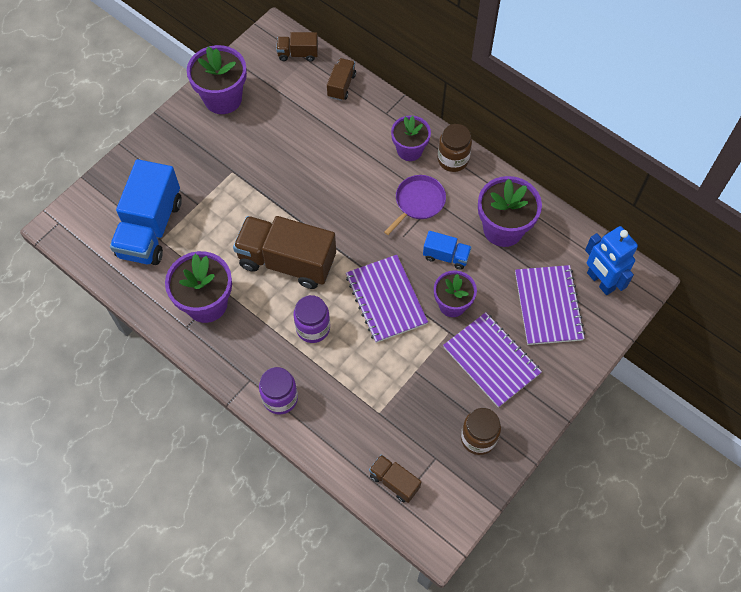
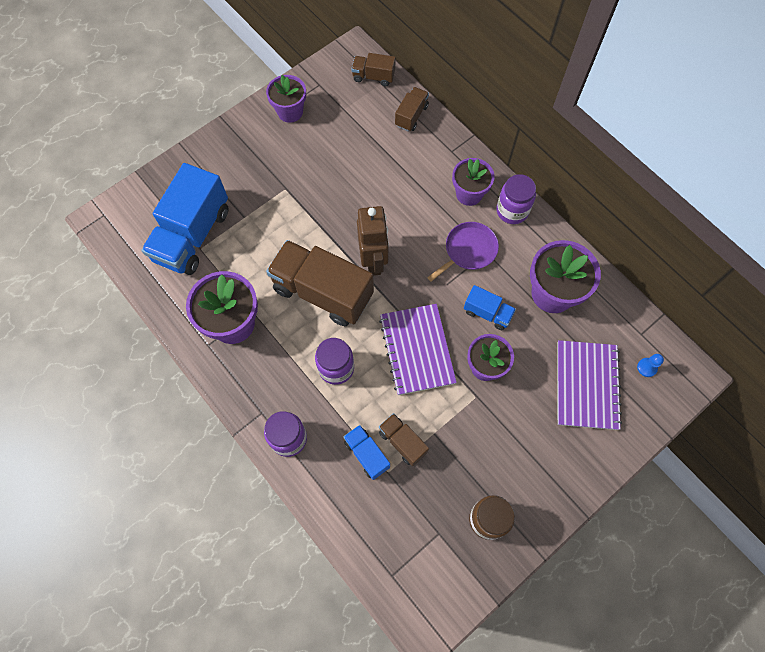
camera: 10 degrees right, 5 degrees up
purple flower pot [187,45,247,114] -> purple flower pot [266,75,306,123], size x0.66
brown truck [369,455,421,503] -> brown truck moved to [379,413,429,466]
brown jar [438,124,472,172] -> purple jar [496,174,536,224]
purple notebook [443,312,542,408] -> none
blue robot [585,226,638,295] -> blue pawn [637,354,664,377]
none -> blue truck [343,425,390,480]
none -> brown robot [357,206,389,276]

